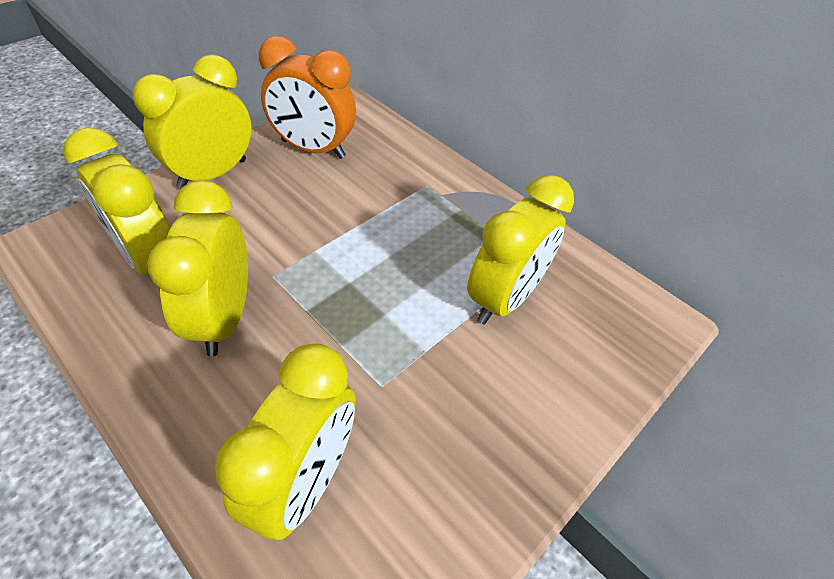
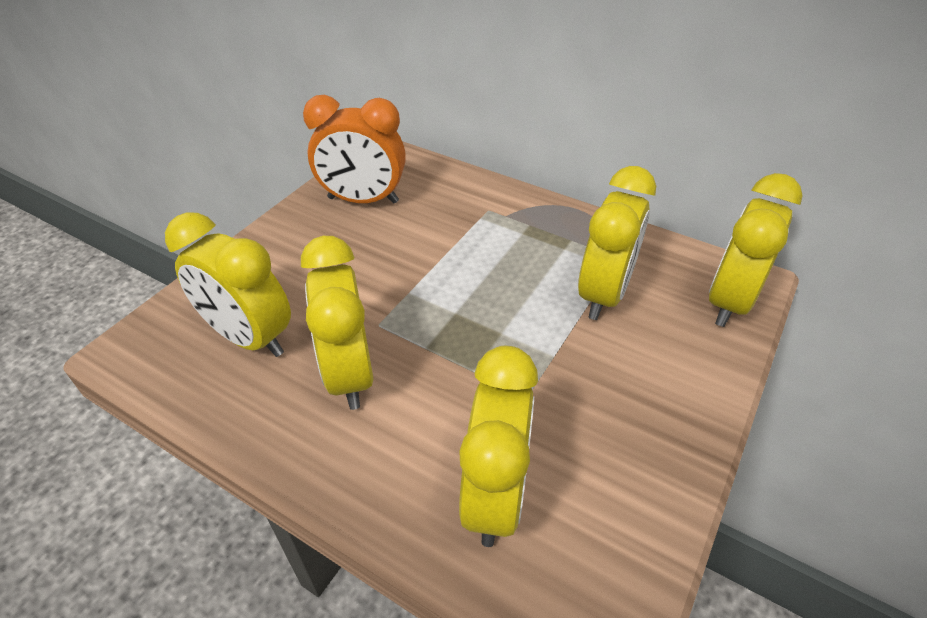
camera: 10 degrees left, 5 degrees down
yellow clock [133,54,252,189] -> yellow clock moved to [709,173,803,327]

